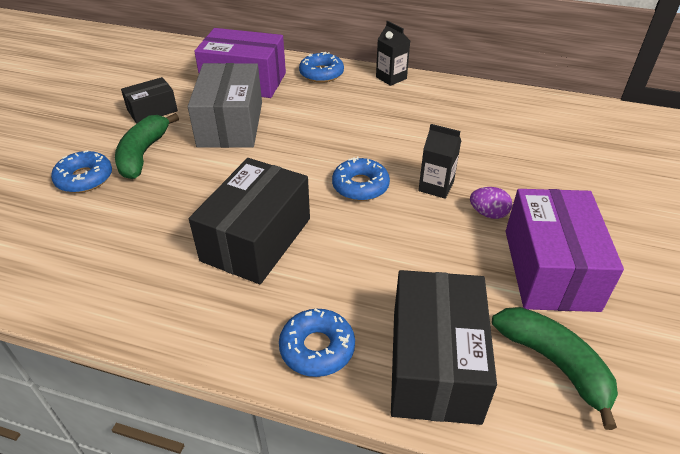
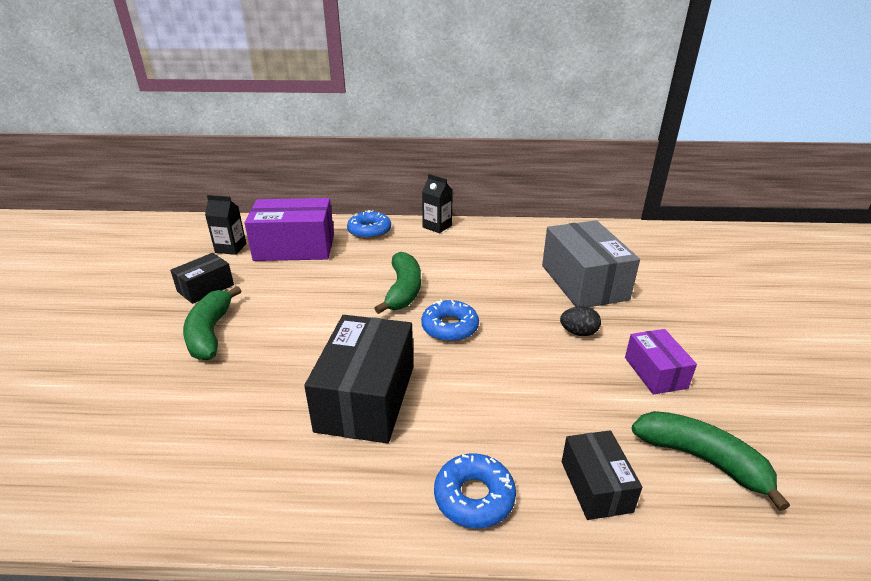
camera: 15 degrees left, 10 degrees down
blue donut [51,150,112,193] -> none
grey box [188,63,262,148] -> grey box moved to [542,220,640,307]
black box [391,270,497,425] -> black box [562,430,642,520], size x0.55
black carton [418,124,461,199] -> black carton moved to [205,195,246,255]
purple egg [470,187,512,219] -> black egg [560,306,601,336]
purple box [505,189,624,312] -> purple box [625,329,697,395], size x0.55
none -> green banana [374,252,421,314]

